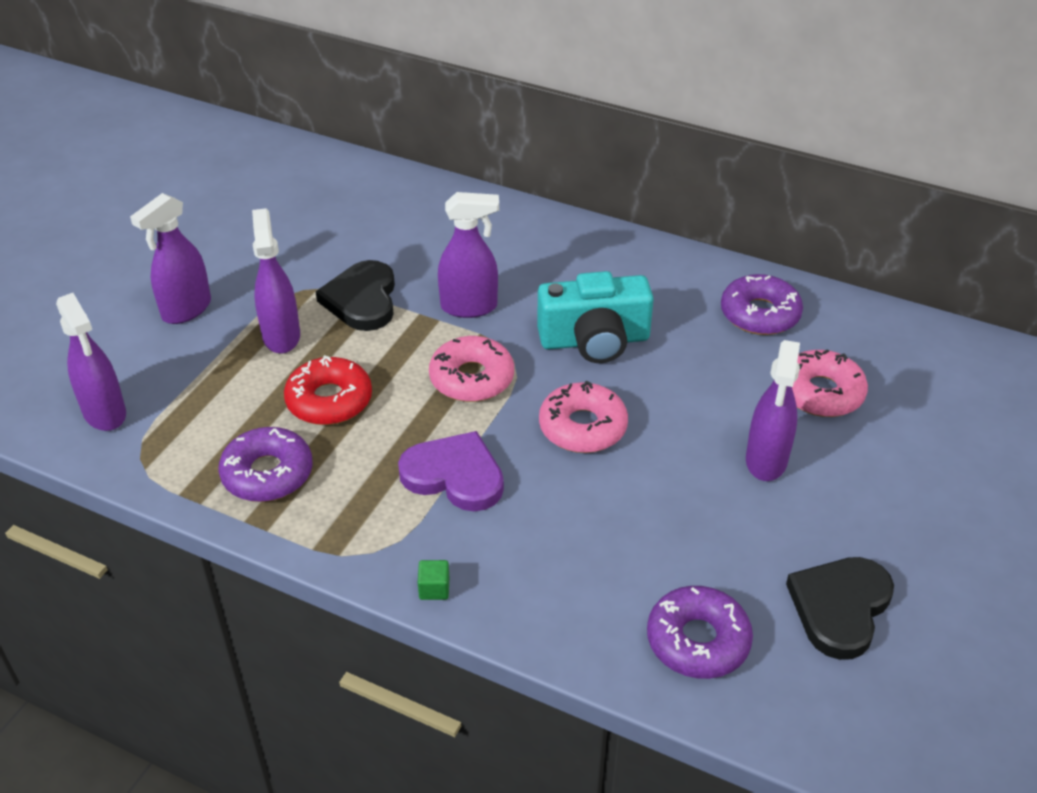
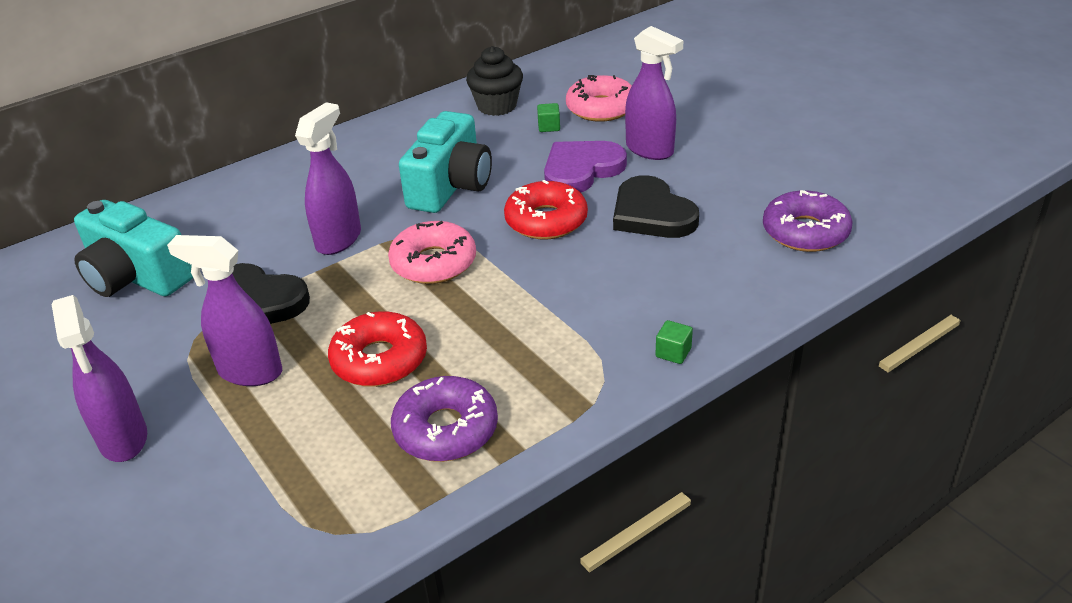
camera: 60 degrees left, 5 degrees down
purple spray bottle [56,293,126,431] -> none
purple heart [398,431,504,511] -> purple heart moved to [544,141,627,192]
pink donut [539,380,628,453] -> red donut [504,180,588,240]
purple donut [721,274,803,335] -> black cupcake [466,46,523,116]
black heart [786,557,894,660] -> black heart moved to [613,175,699,238]
none -> turquoise camera [74,200,193,297]
none -> green cube [537,103,560,132]

